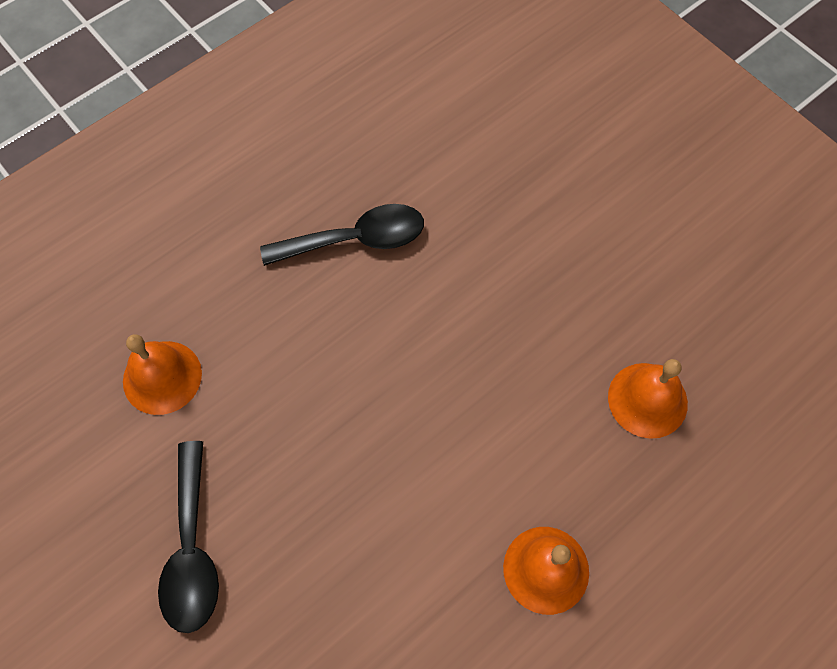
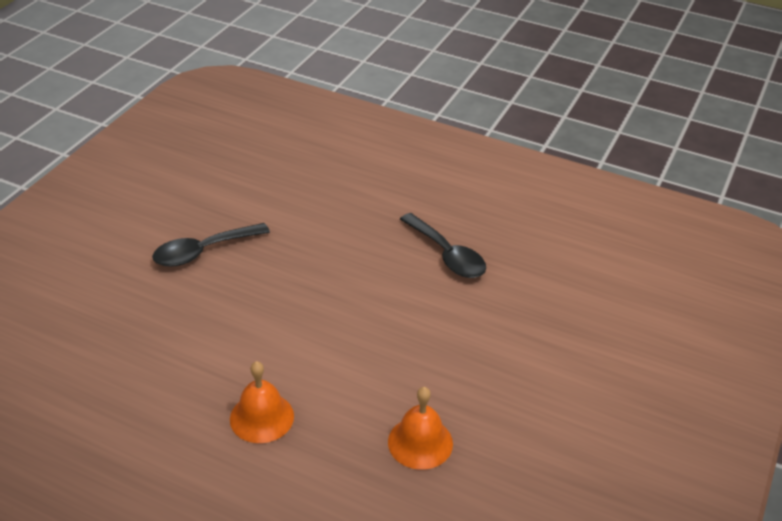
camera: 65 degrees right, 25 degrees down
orange bell [123,334,202,415] -> none

